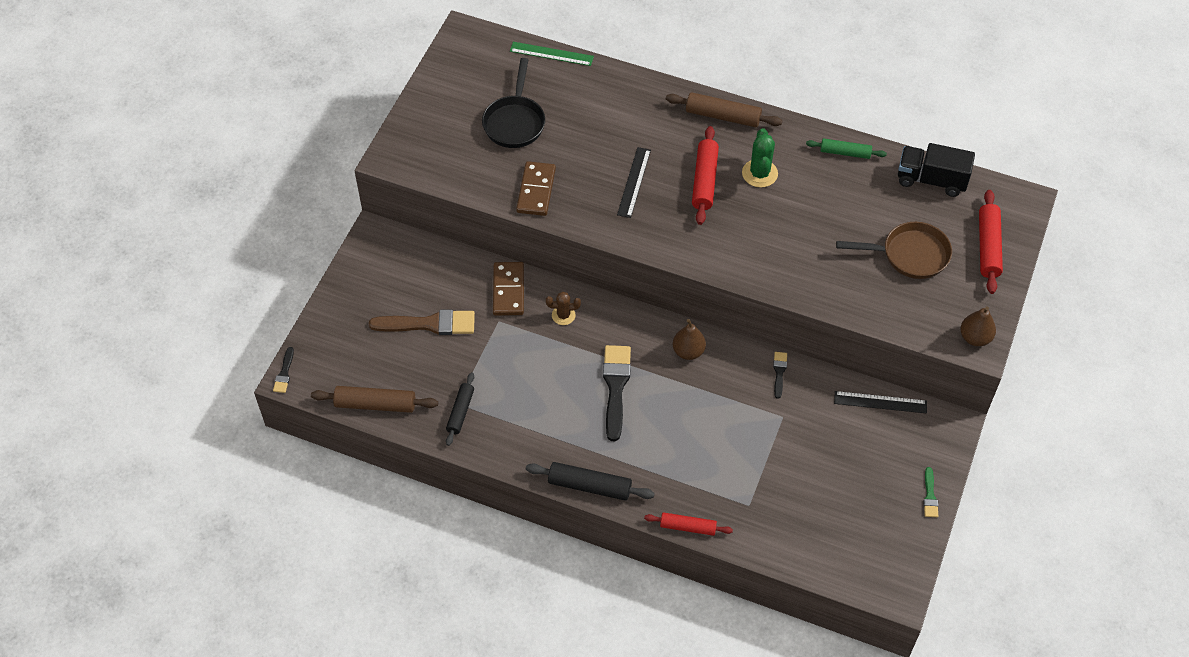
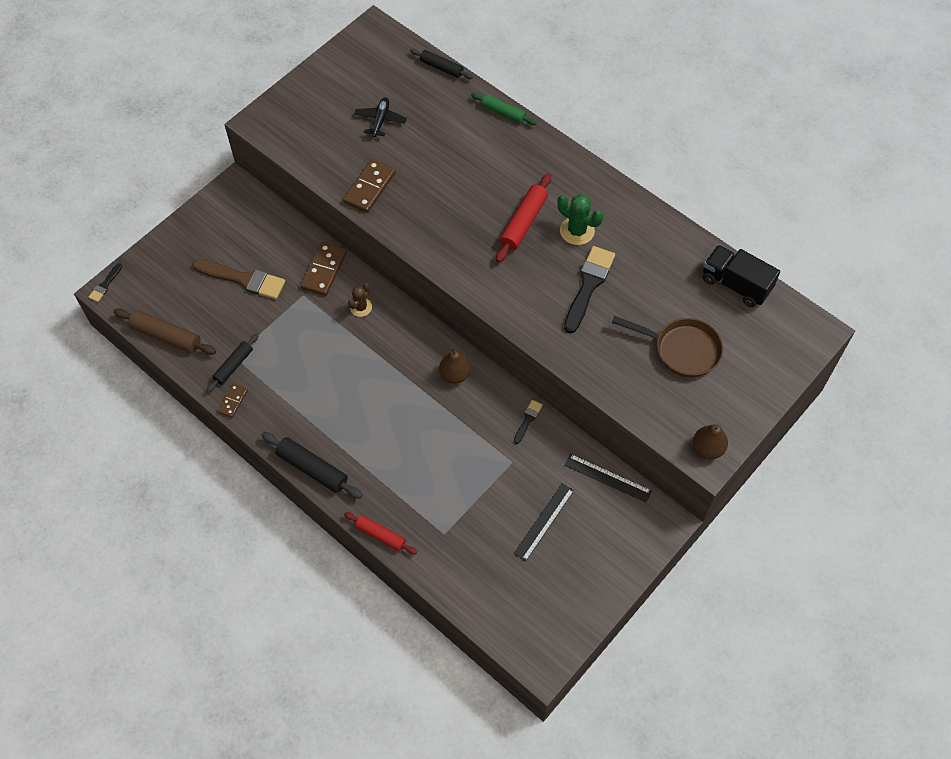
camera: 20 degrees right, 5 degrees up
black pan [482,58,545,148] -> black plane [354,97,407,137]
green ruler [510,42,594,66] -> black rolling pin [410,49,473,79]
brown cactus [546,292,581,325] -> brown cactus turned 75 degrees counterclockwise [348,283,372,317]
black brush [603,345,631,441] -> black brush moved to [564,246,615,333]
black ruler [617,147,651,218] -> black ruler moved to [514,483,574,562]
brown rolling pin [666,92,783,127] -> none
green cactus [742,128,778,188] -> green cactus turned 75 degrees counterclockwise [557,194,603,245]
green rolling pin [806,138,887,159] -> green rolling pin moved to [471,93,537,125]
green brush [923,467,938,517] -> none
red rolling pin [979,190,1003,294] -> none
none -> brown domino [217,383,248,418]

